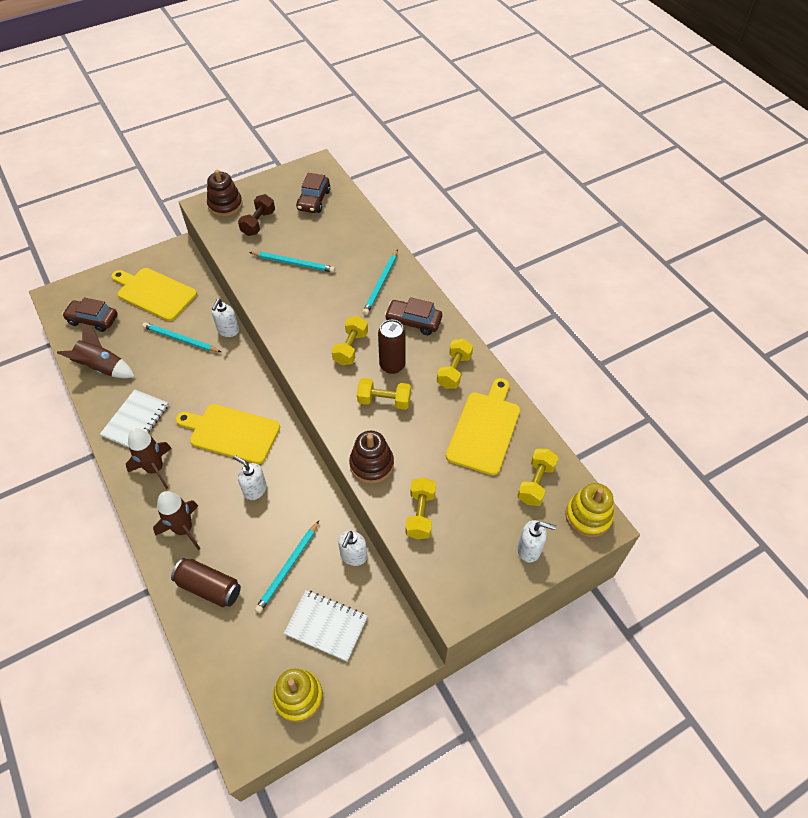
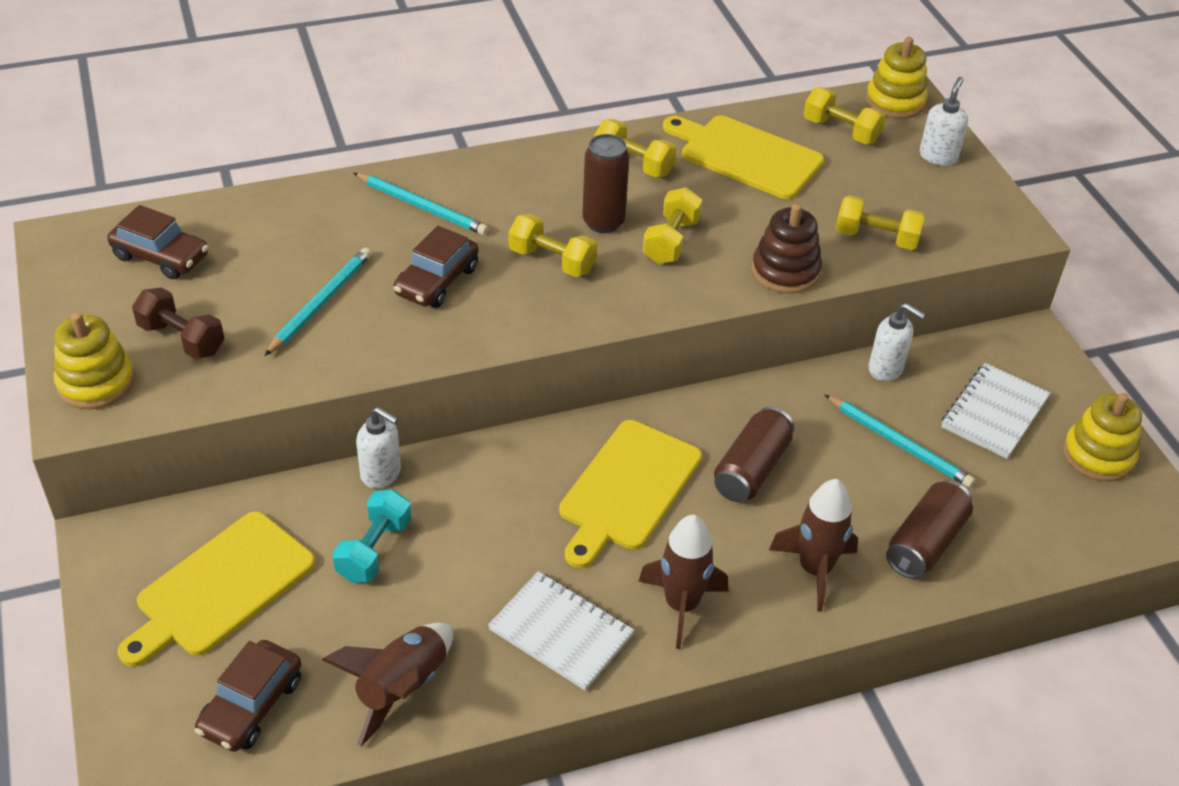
camera: 80 degrees left, 10 degrees down
turquoise pencil [142,322,221,352] -> turquoise dumbbell [333,489,412,583]
brown stacking toy [207,170,243,217] -> yellow stacking toy [54,312,135,410]
white soap dispenser [233,455,267,500] -> brown can [714,407,795,502]
brown car [384,297,442,335] -> brown car moved to [393,226,478,308]

